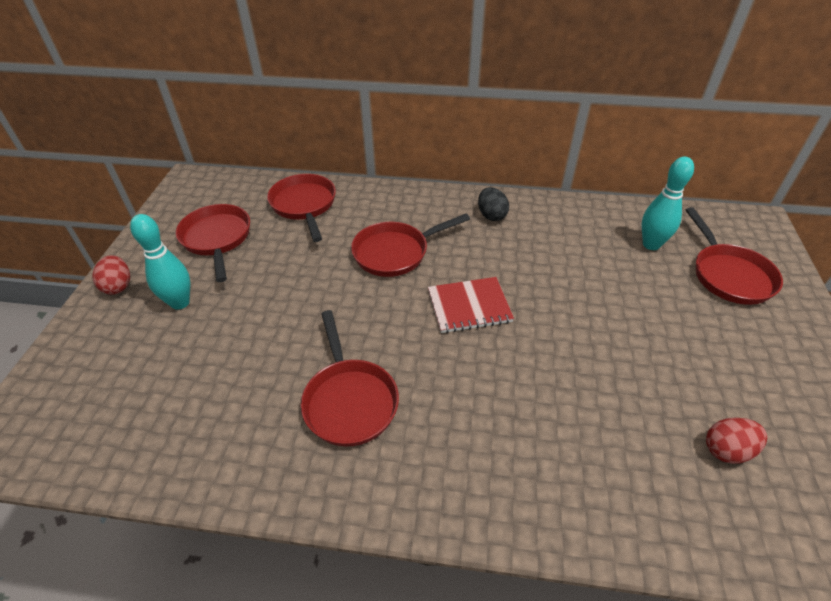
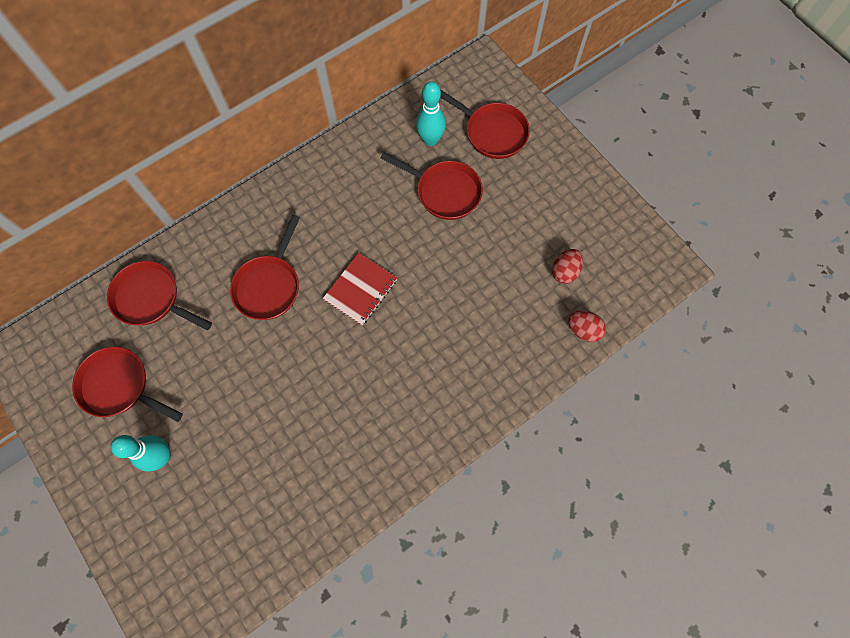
camera: 45 degrees left, 25 degrees up
red egg [92,255,130,295] -> red egg moved to [568,311,606,342]
red pan [301,310,399,447] -> red pan moved to [380,152,483,220]
black egg [478,187,509,221] -> none

